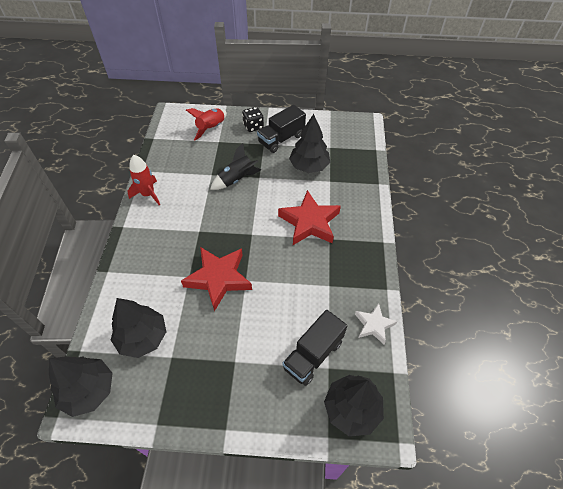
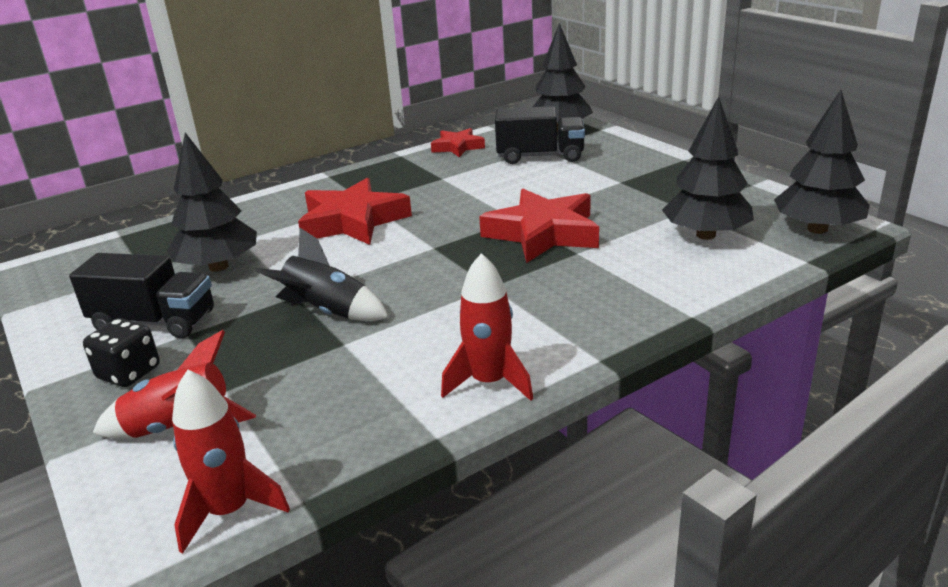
camera: 125 degrees left, 25 degrees down
white star [355,303,397,344] -> red star [431,128,485,157]
none -> red rocket [172,370,290,554]

